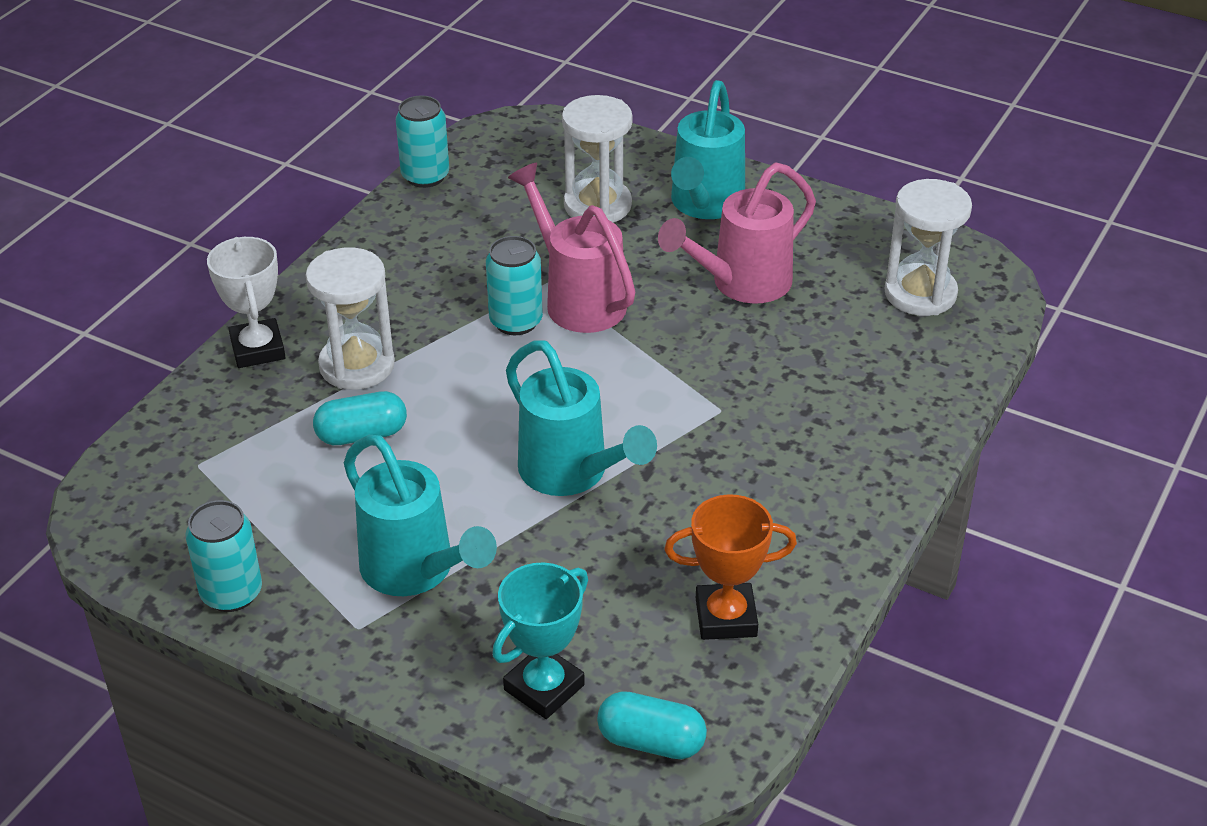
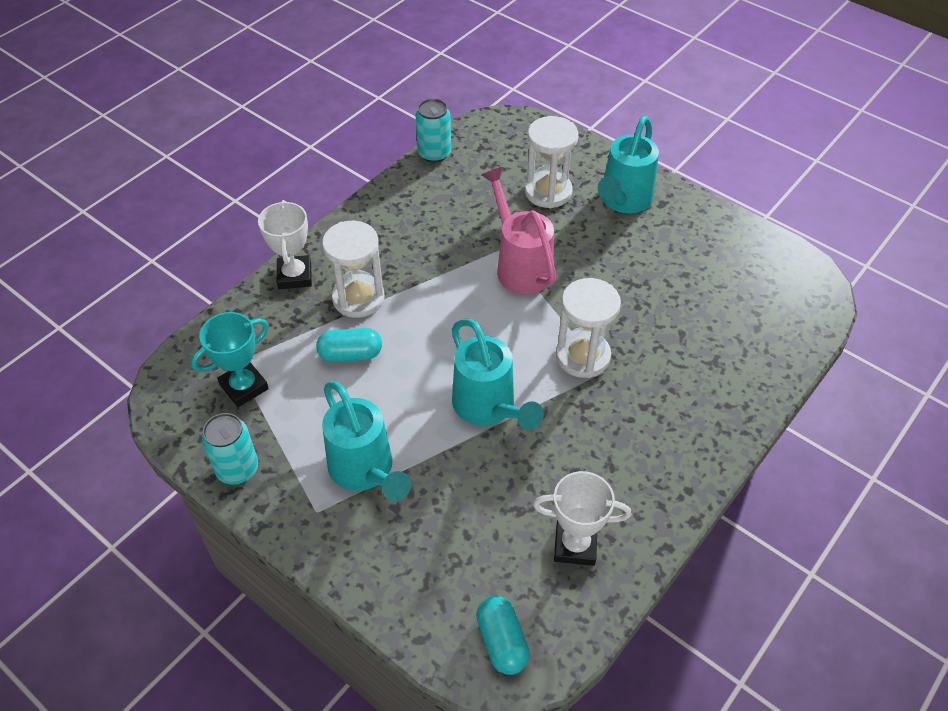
camera: 10 degrees right, 10 degrees up
turquoise can [486,236,543,335] -> none
turquoise trophy [492,562,588,719] -> turquoise trophy moved to [191,312,269,407]
turquoise capsule [597,691,707,759] -> turquoise capsule turned 45 degrees clockwise [476,596,530,675]
pink watering can [658,162,816,304] -> none
orange trophy [664,494,797,640] -> white trophy [533,471,631,566]
white hourglass [885,179,972,316] -> white hourglass moved to [556,278,621,378]

